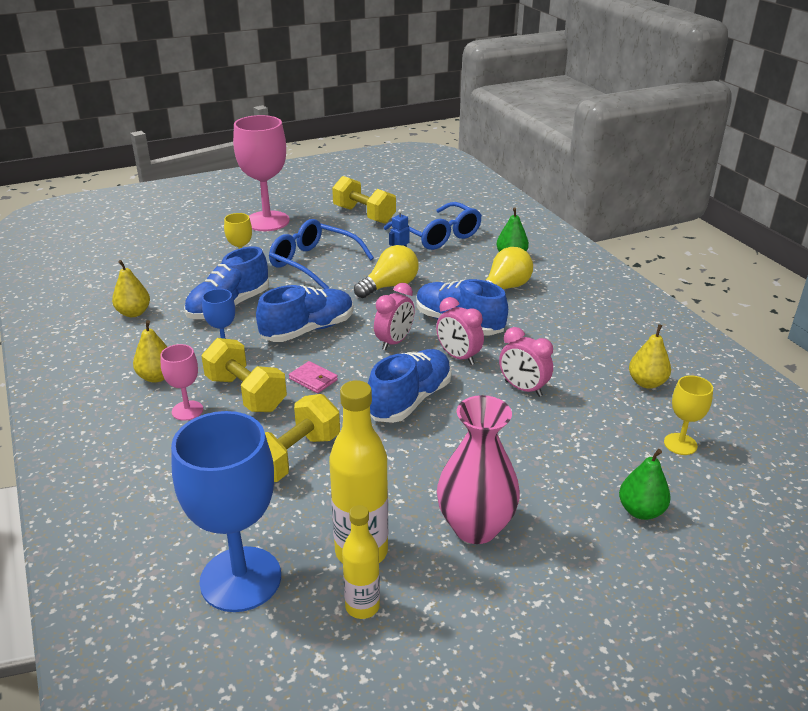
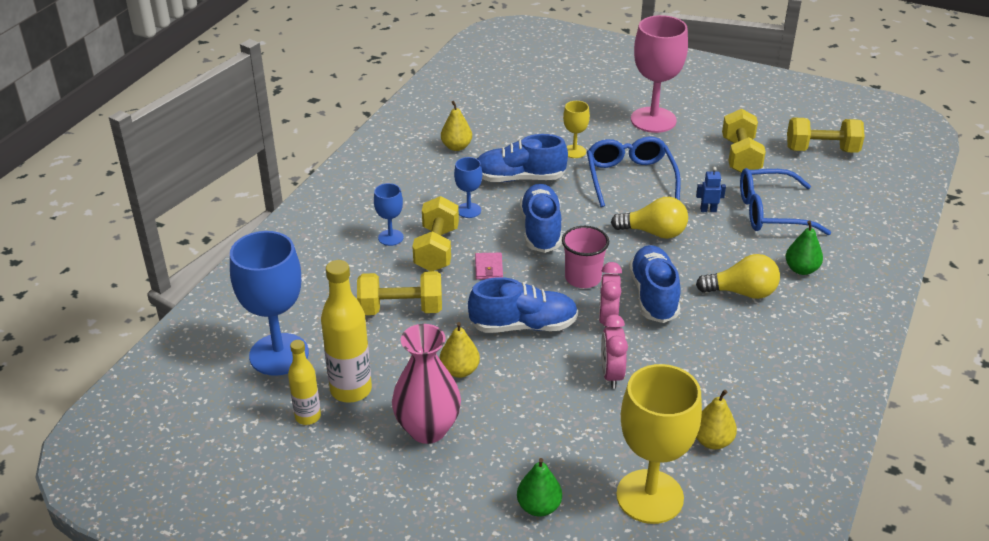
camera: 50 degrees right, 5 degrees up
yellow pear [133,320,167,383] -> yellow pear moved to [440,322,480,378]
pink goblet [160,344,203,421] -> blue goblet [374,183,404,246]
blue shoe [256,285,354,342] -> blue shoe turned 105 degrees counterclockwise [520,184,562,253]
pink clock [374,283,415,351] -> pink cup [562,226,609,288]
blue glasses [384,202,482,250] -> blue glasses turned 75 degrees clockwise [740,168,831,235]
yellow goblet [664,376,713,455] -> yellow goblet [616,364,702,524], size x2.06
none -> yellow dumbbell [787,118,865,153]

